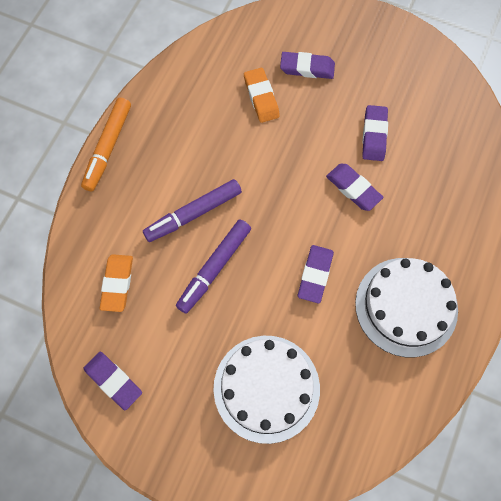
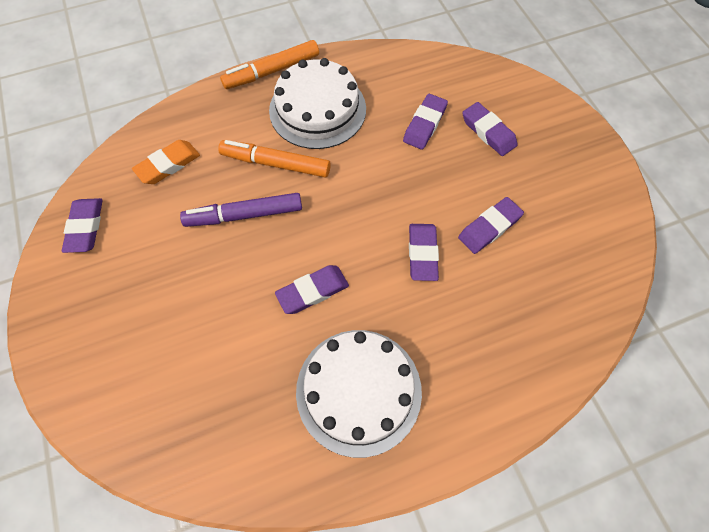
camera: 45 degrees right, 5 degrees down
purple marker [143,179,242,242] -> orange marker [218,140,331,178]
white cake [213,336,320,444] -> white cake moved to [269,58,366,149]
orange eraser [244,68,280,123] -> purple eraser [403,94,448,150]

